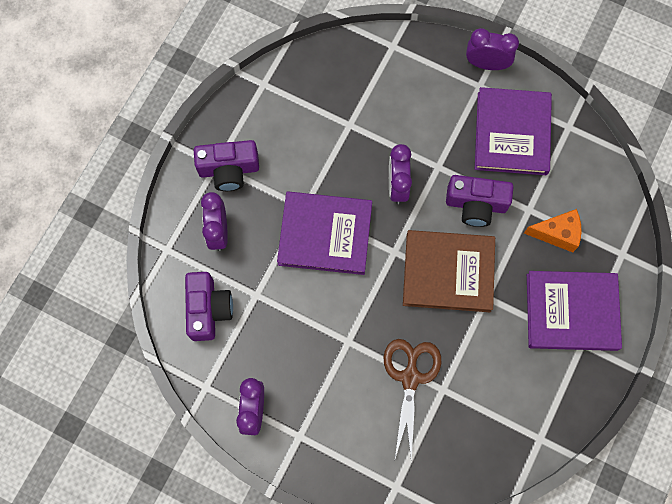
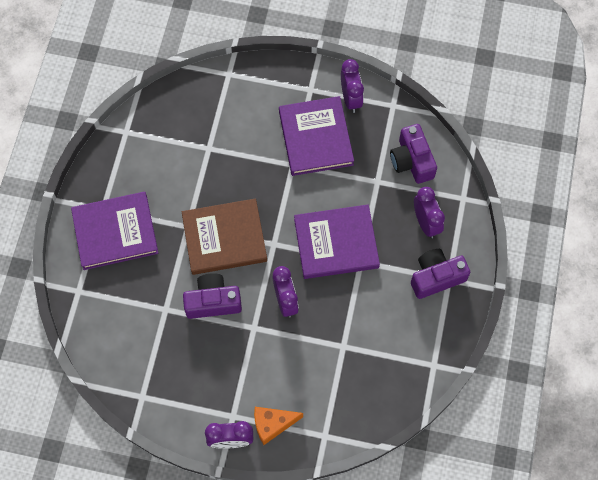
camera: 165 degrees right, 5 degrees down
brown scissors [384,339,441,463] -> none
purple book [475,87,552,175] -> purple book moved to [279,96,354,176]
orange cheese [524,209,582,252] -> orange cheese moved to [254,407,303,445]

